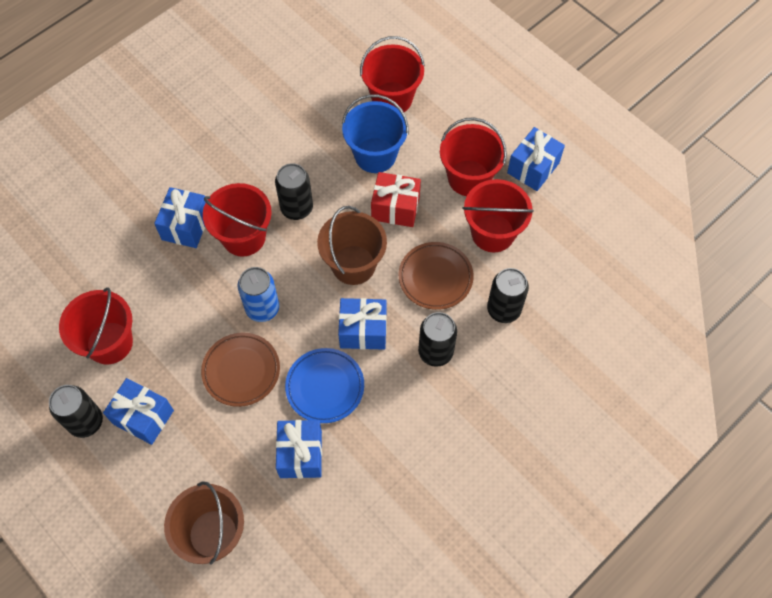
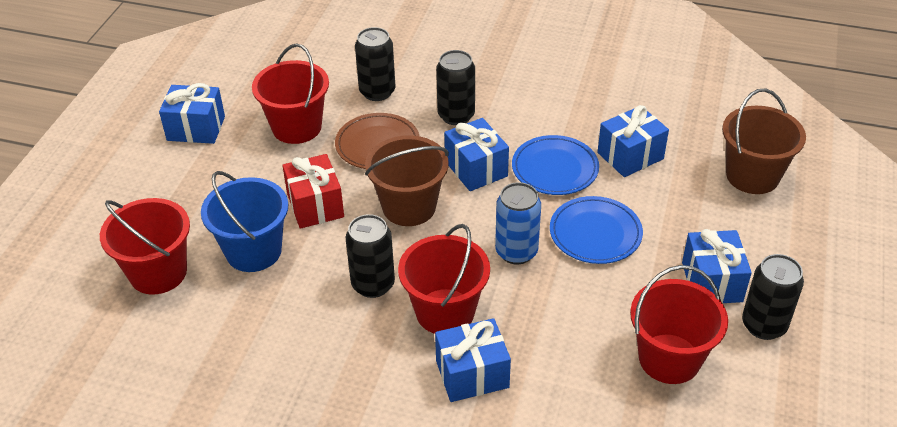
camera: 120 degrees left, 20 degrees down
brown plate [201,333,280,407] -> blue plate [550,196,643,264]
red bucket [440,117,507,196] -> none

